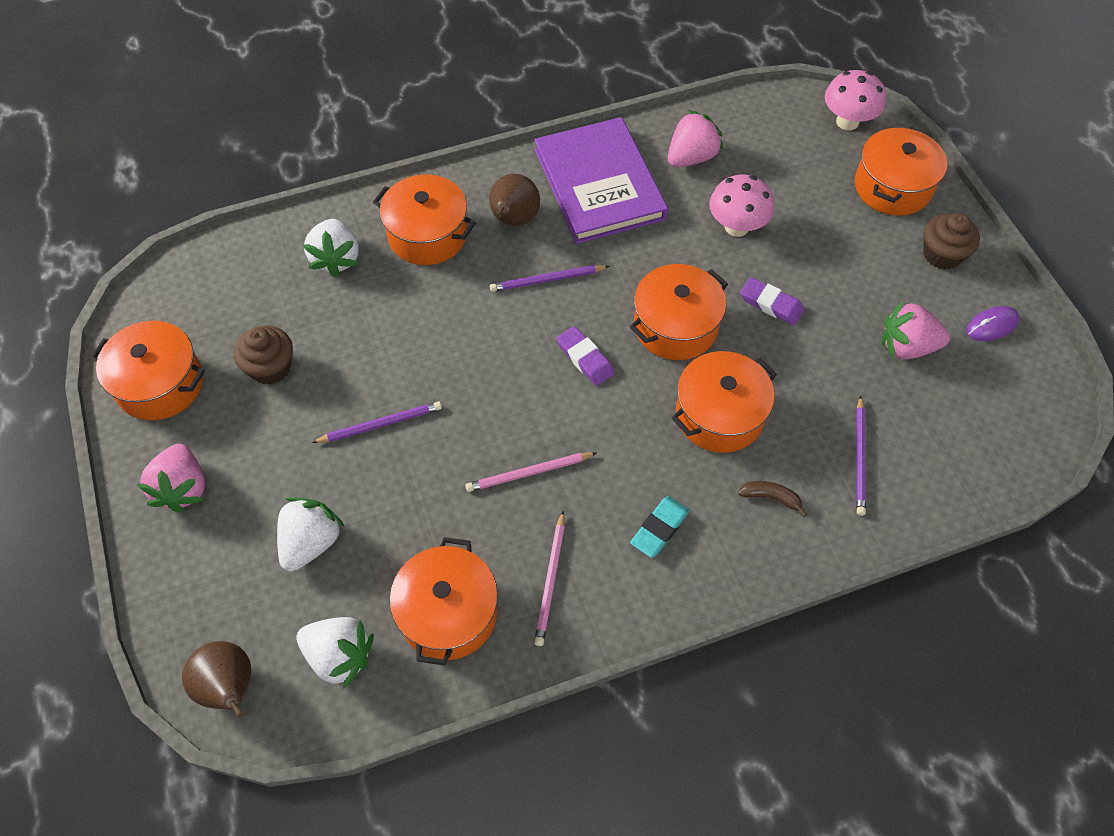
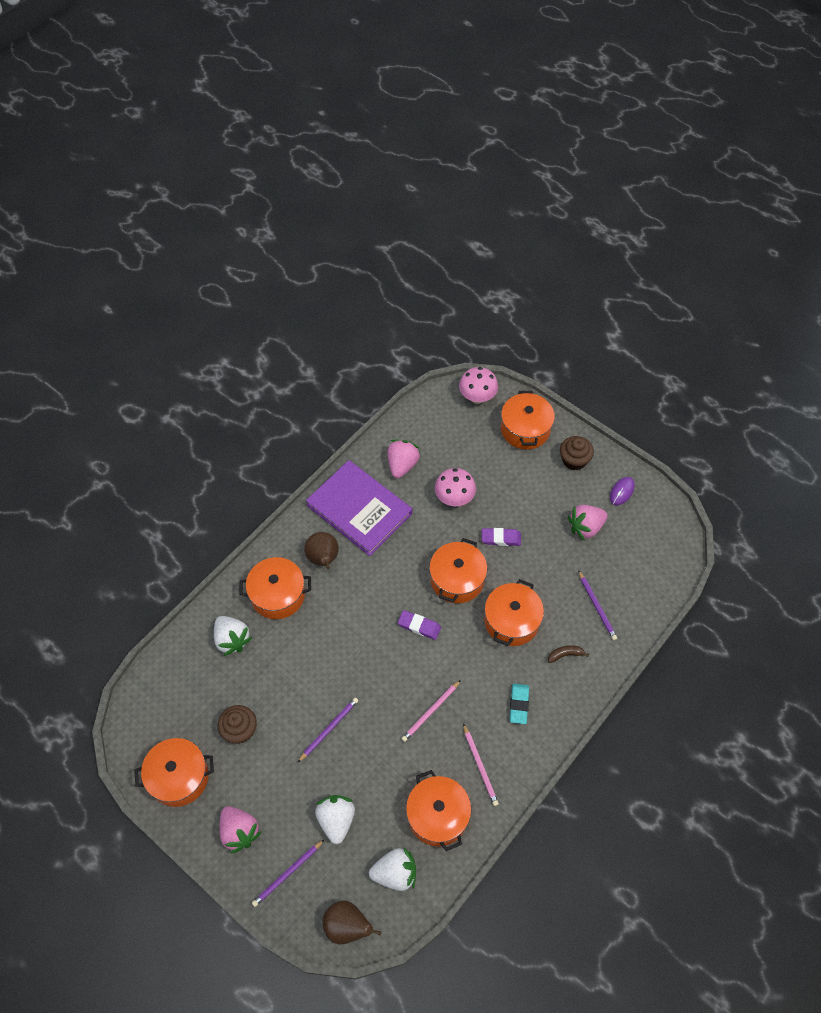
camera: 30 degrees left, 0 degrees up
purple pencil [490,265,609,292] -> purple pencil moved to [252,840,324,907]

